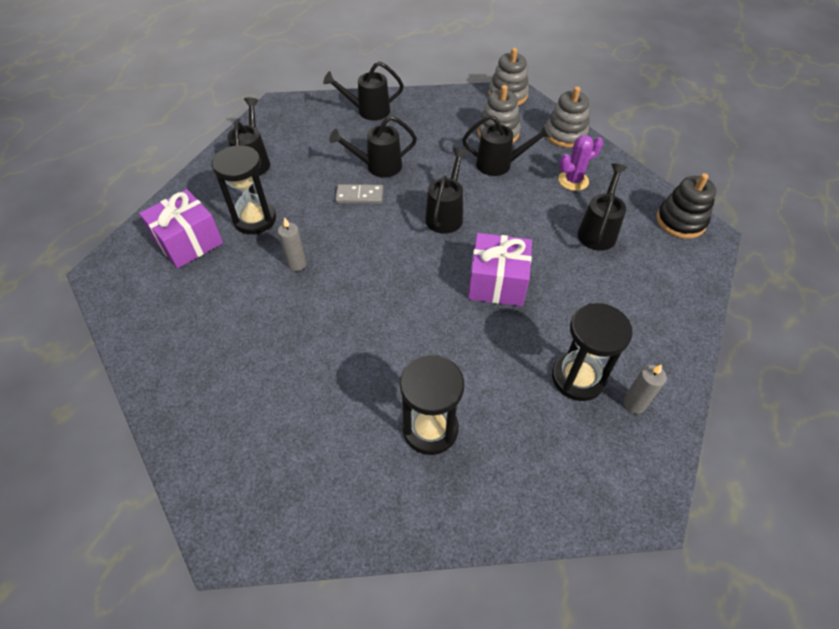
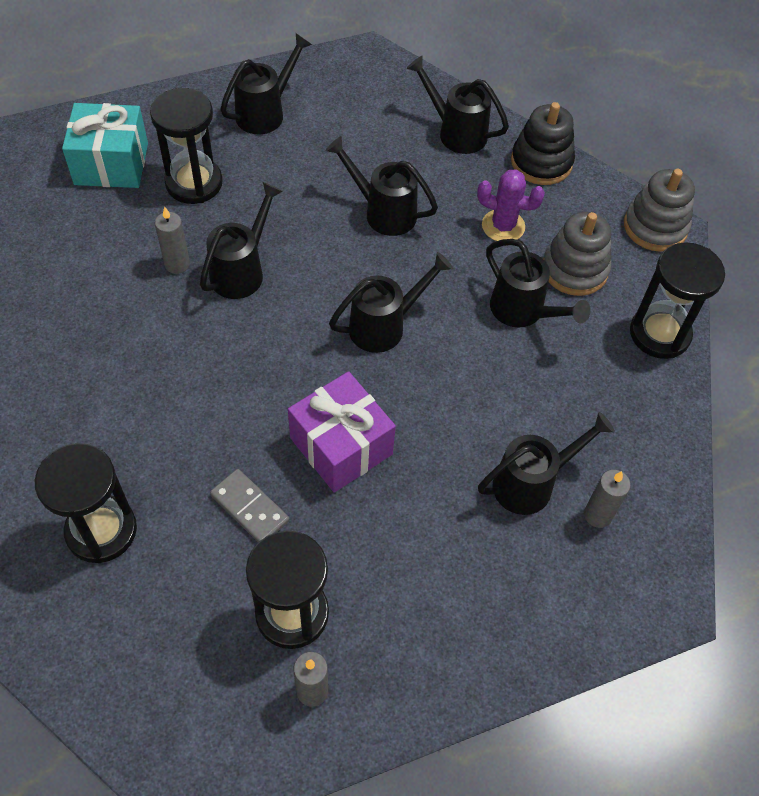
camera: 40 degrees right, 5 degrees up
purple gift [139,189,223,268] -> turquoise gift [62,103,148,188]
grey domino [335,184,383,204] -> grey domino moved to [210,469,289,542]
grey stacking toy [546,86,589,148] -> black hourglass [630,242,725,359]
purple cactus [558,135,603,191] -> purple cactus moved to [477,169,545,241]
black stacking toy [657,173,717,239] -> black stacking toy moved to [511,102,575,185]
none -> black watering can [200,182,283,299]
none -> grey candle [584,470,631,528]

